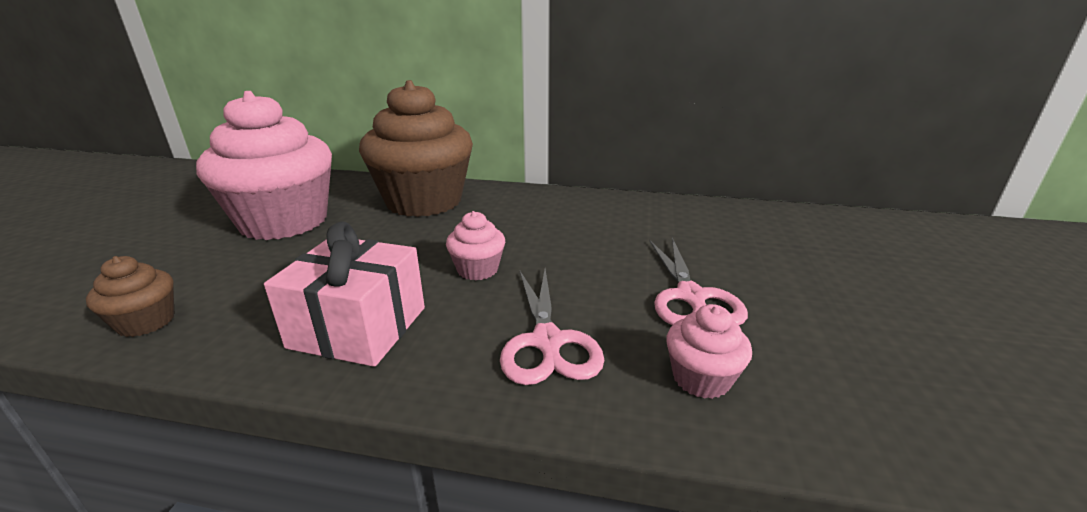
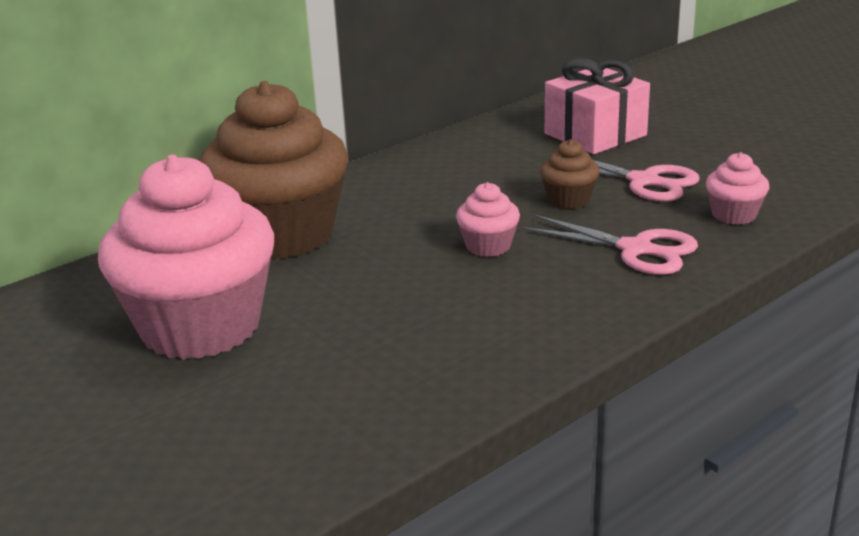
camera: 50 degrees left, 0 degrees up
brown cupcake [86,256,174,337] -> brown cupcake moved to [540,139,600,209]
pink gift [264,221,425,367] -> pink gift moved to [545,58,650,154]

